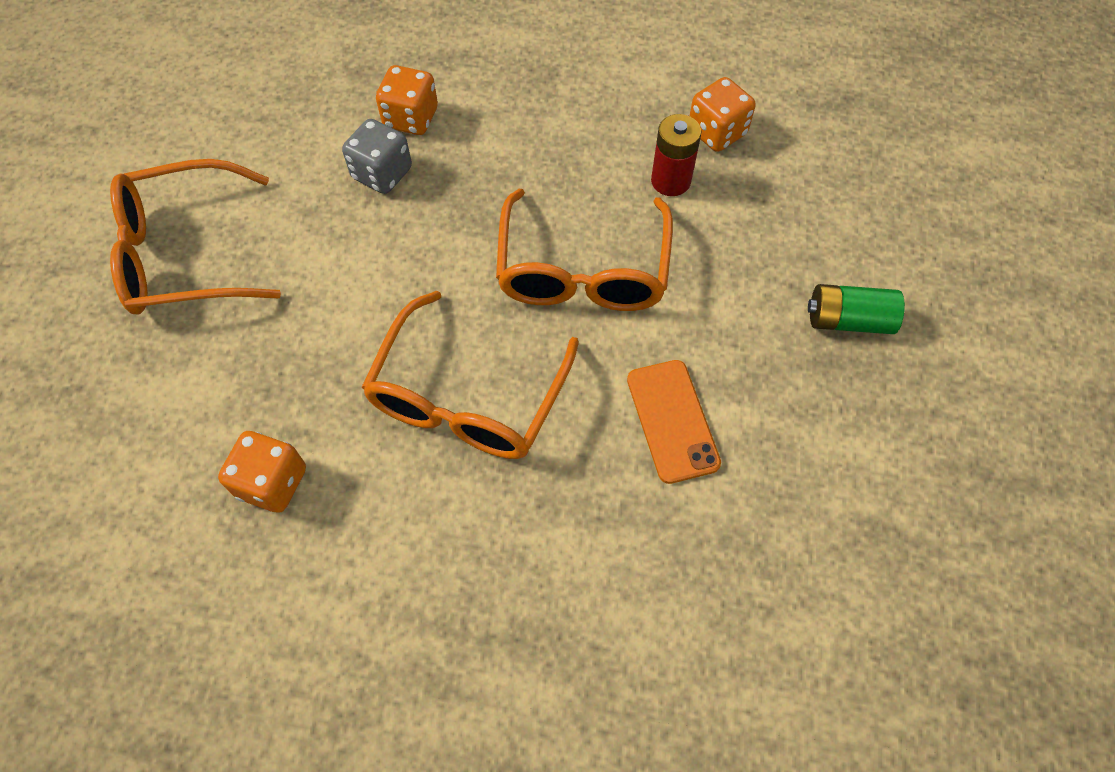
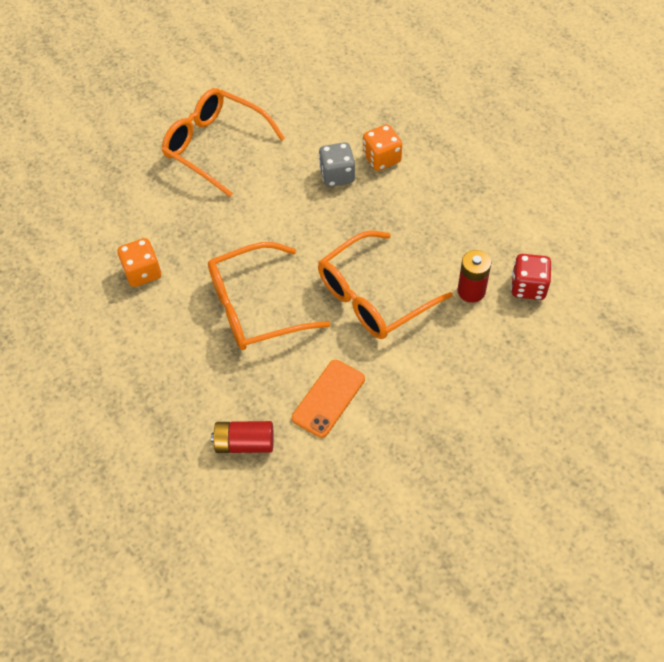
camera: 50 degrees right, 5 degrees down
orange dice [690,77,756,152] -> red dice [511,254,552,300]
green battery [808,284,905,334] -> none
none -> red battery [211,421,274,453]

